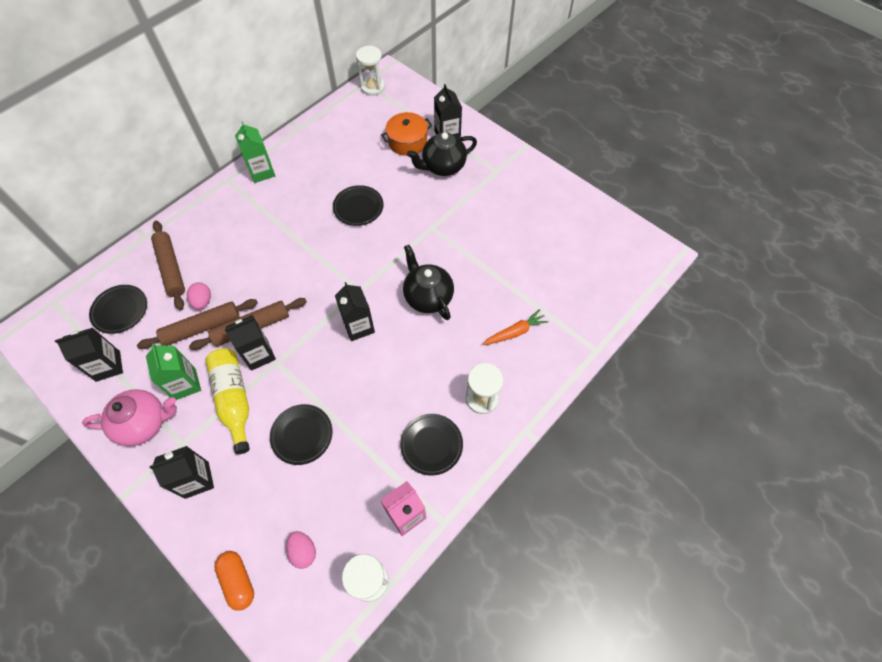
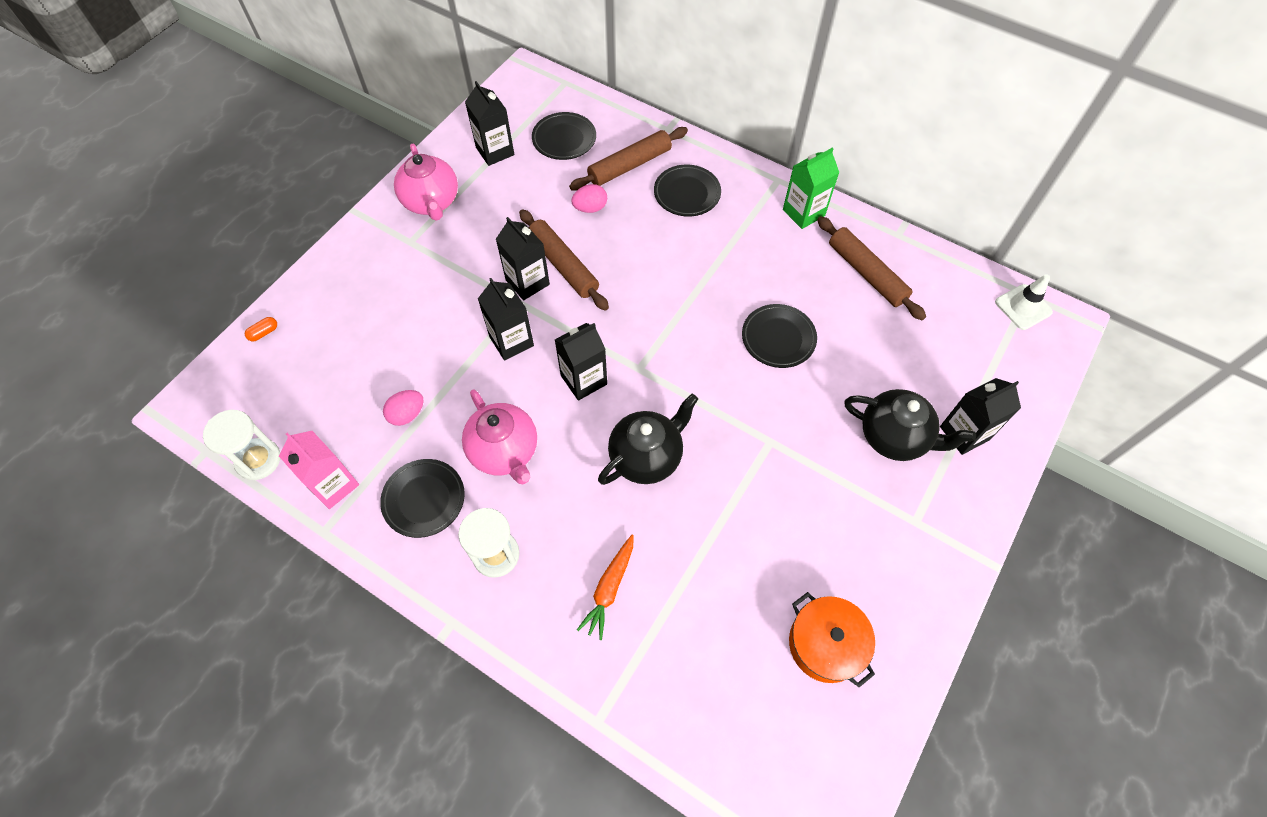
camera: 80 degrees right, 0 degrees up
brown rolling pin [137,299,258,349] -> brown rolling pin moved to [817,216,926,320]
green carton [146,343,201,400] -> none
black carton [149,446,214,499] -> black carton moved to [478,278,534,361]
yellow bottle [205,349,250,454] -> none
orange capsule [214,551,254,611] -> orange capsule [245,317,277,342], size x0.53
black plate [270,404,333,465] -> black plate moved to [654,165,721,216]
pink egg [286,531,316,569] -> pink egg moved to [383,390,423,426]
white hourglass [356,46,385,96] -> white traffic cone [995,274,1053,330]
orange pot [381,112,432,156] -> orange pot moved to [789,592,875,687]
black teapot [407,132,477,176] -> black teapot turned 150 degrees clockwise [844,389,976,461]
orange carrot [483,309,549,345] -> orange carrot turned 60 degrees clockwise [577,535,634,640]
none -> pink teapot [462,389,537,484]

